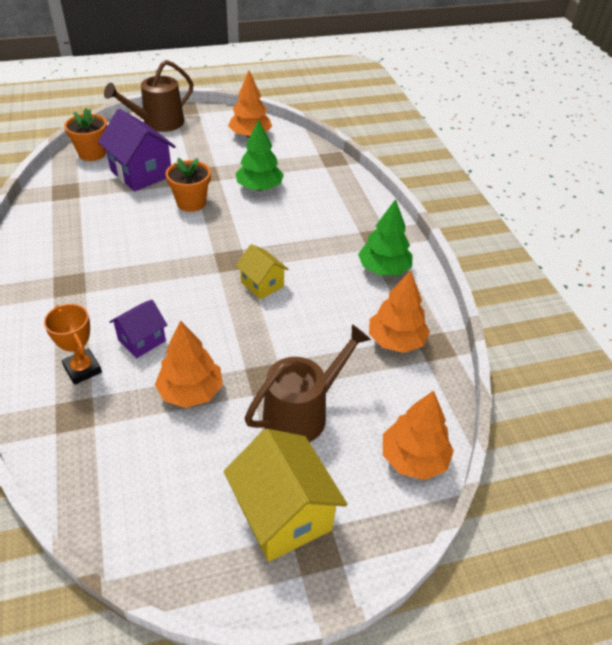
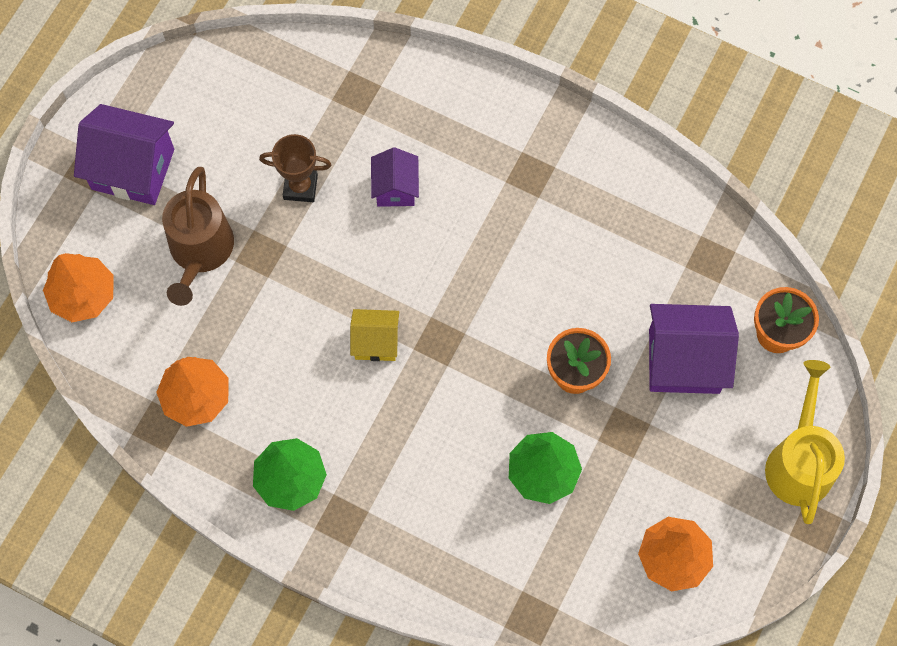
camera: 135 degrees right, 25 degrees up
orange trophy [44,304,102,385] -> none
brown watering can [104,60,193,132] -> yellow watering can [765,360,845,524]
orange tree [155,321,223,408] -> brown trophy [259,134,332,202]
yellow house [224,429,347,562] -> purple house [74,104,174,205]

